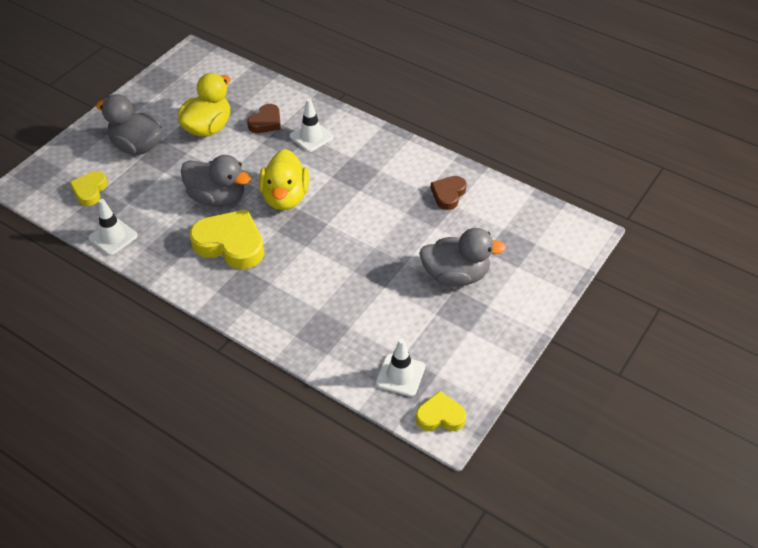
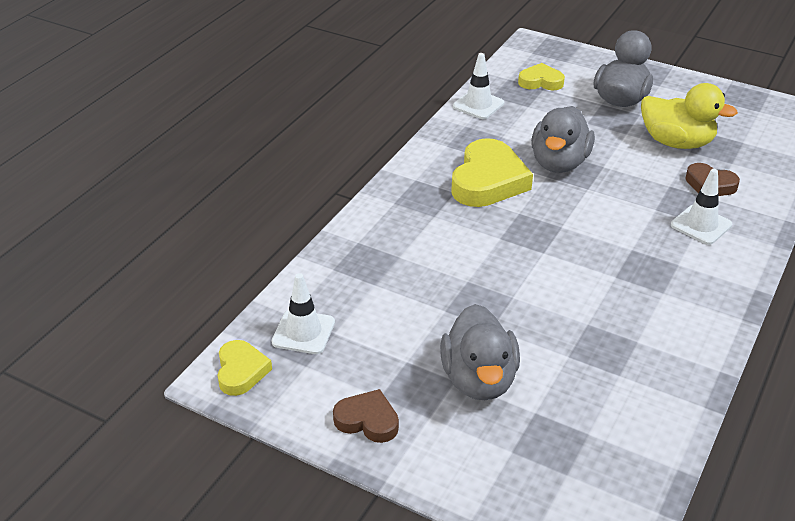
camera: 85 degrees right, 10 degrees down
yellow duck [259,149,309,210] -> none
brown heart [431,176,467,210] -> brown heart moved to [333,389,399,443]

